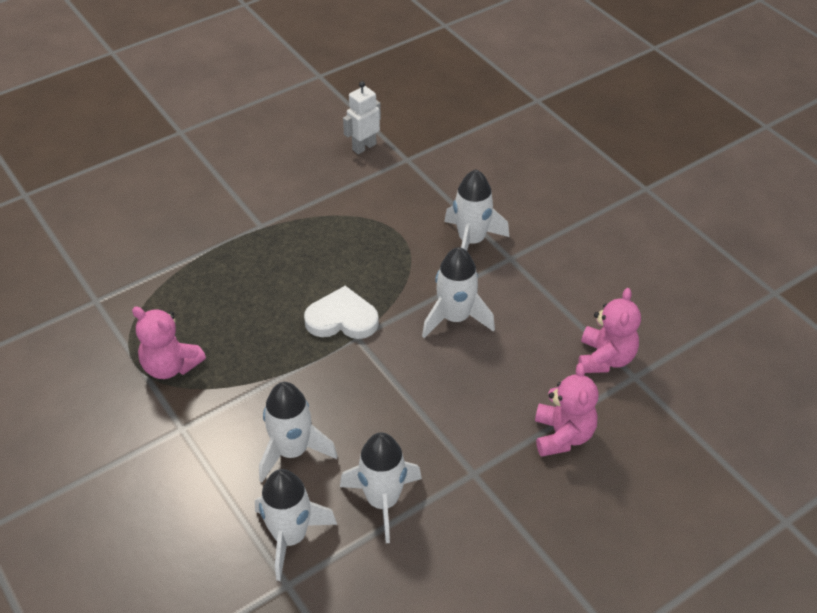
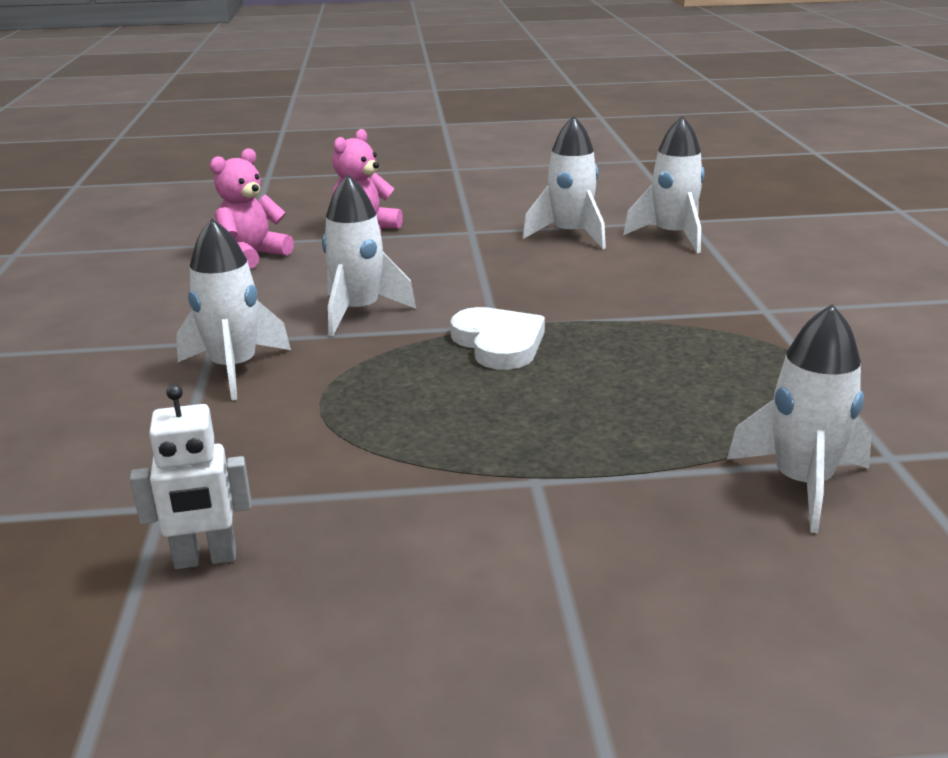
camera: 150 degrees left, 20 degrees down
pink teddy bear [132,306,206,379] -> none
white rocket [259,382,338,482] -> white rocket moved to [727,304,872,533]
white heart [304,286,379,339] -> white heart turned 150 degrees counterclockwise [450,307,545,370]

